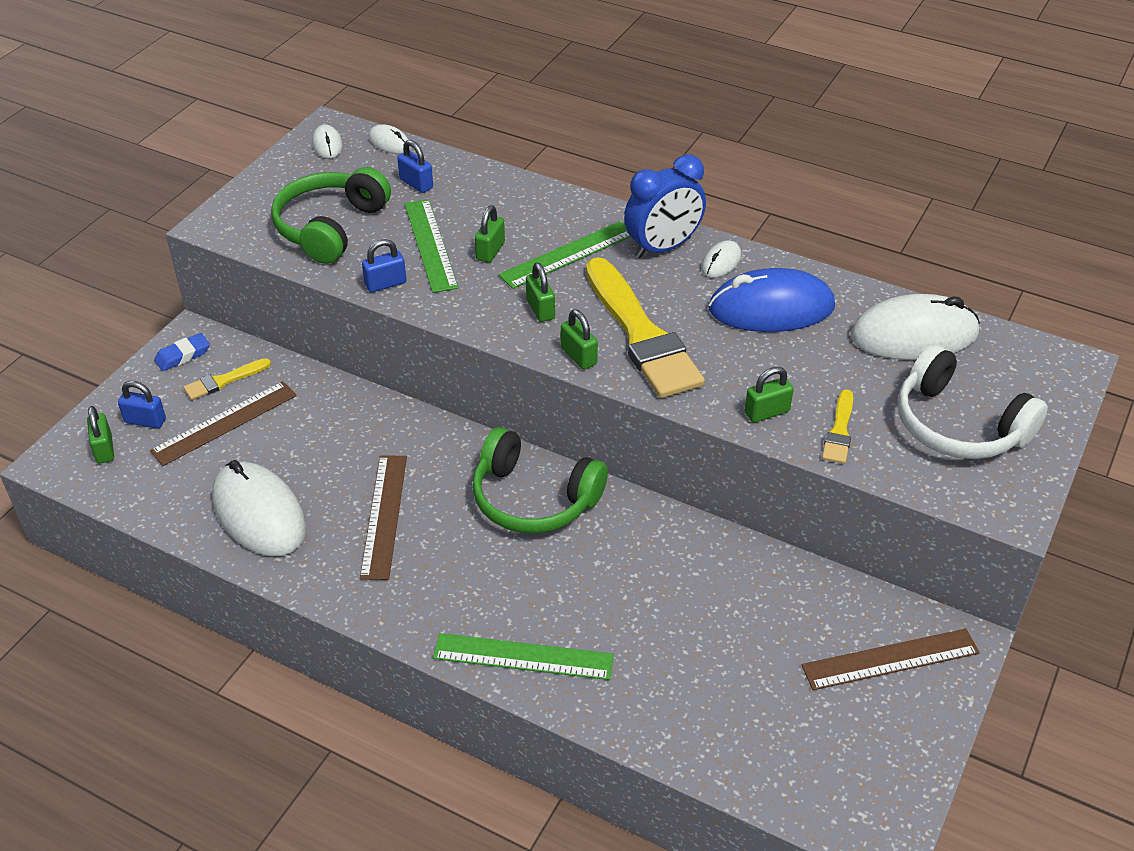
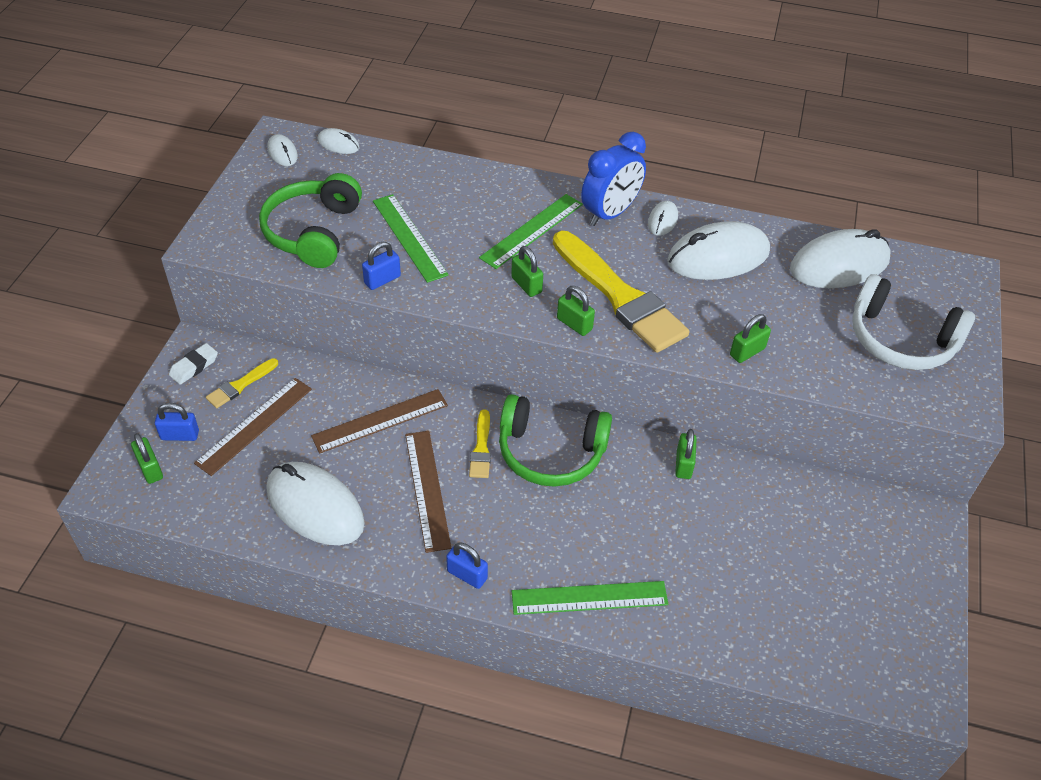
camera: 15 degrees left, 5 degrees up
blue eraser [154,333,210,371] -> white eraser [169,343,218,385]
blue padlock [397,140,433,193] -> blue padlock moved to [446,543,488,589]
green padlock [475,205,505,263] -> green padlock moved to [675,429,697,479]
blue mouse [709,268,835,332] -> white mouse [667,221,770,280]
brown ruler [801,629,980,690] -> brown ruler moved to [311,389,448,453]
yellow brush [822,390,853,464] -> yellow brush moved to [469,410,491,478]

